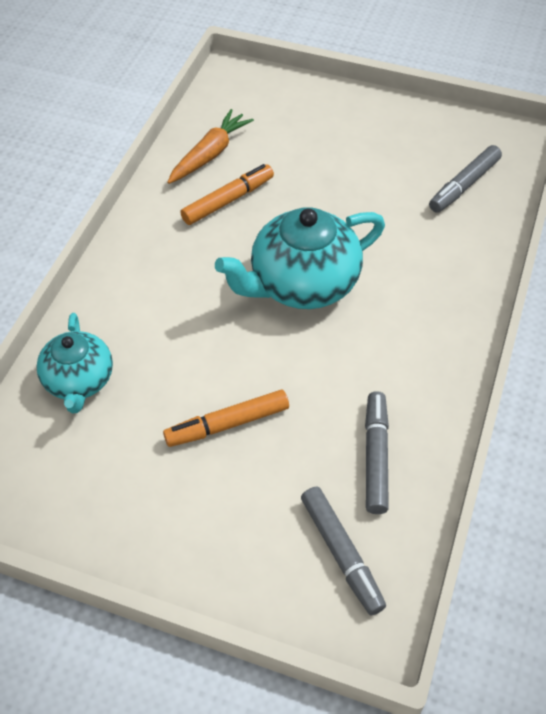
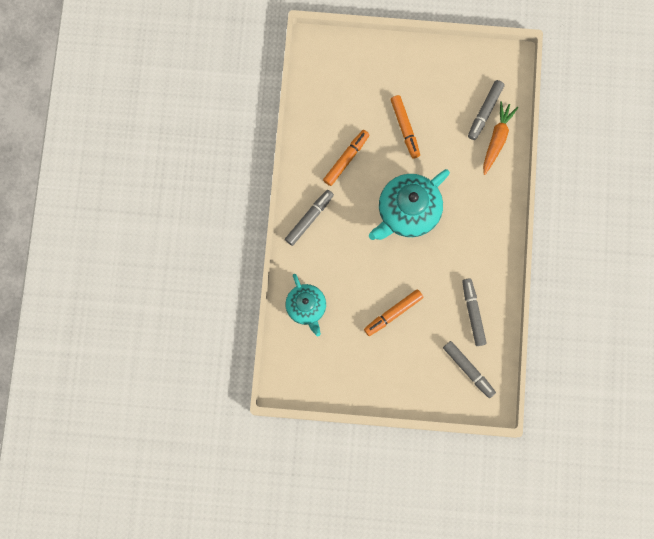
camera: 15 degrees left, 25 degrees up
orange carrot [167,109,254,184] -> orange carrot moved to [483,101,518,175]
none -> grey marker [285,190,334,246]
none -> orange marker [390,95,420,159]

